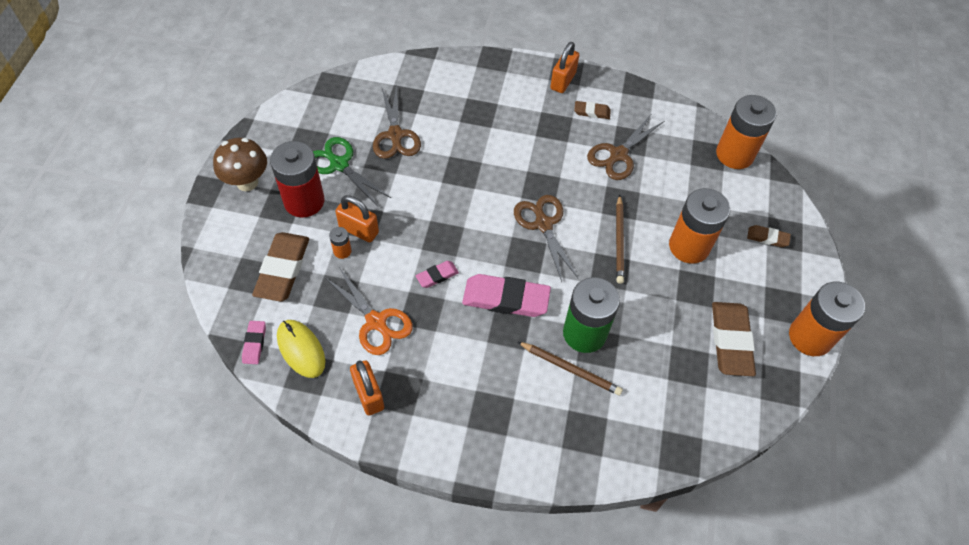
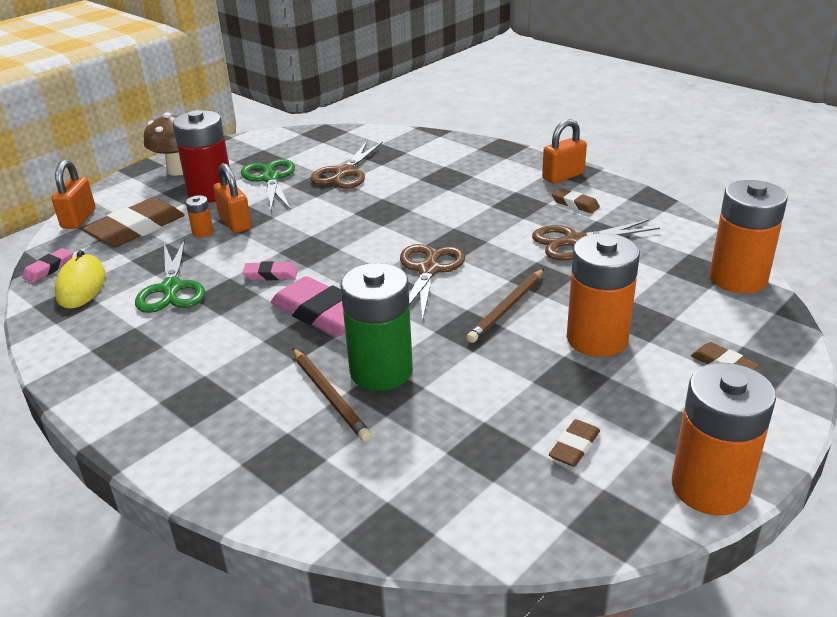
camera: 35 degrees right, 25 degrees down
orange scissors [324,267,413,355] -> green scissors [135,239,205,313]
orange padlock [350,360,384,416] -> orange padlock moved to [51,160,96,229]
brown eraser [712,302,756,376] -> brown eraser [549,419,600,467], size x0.50

